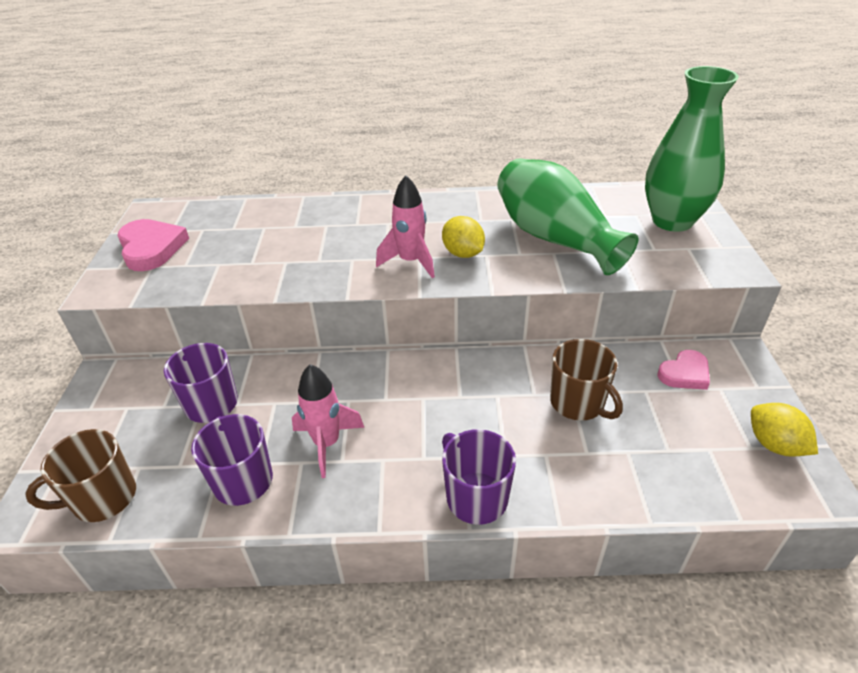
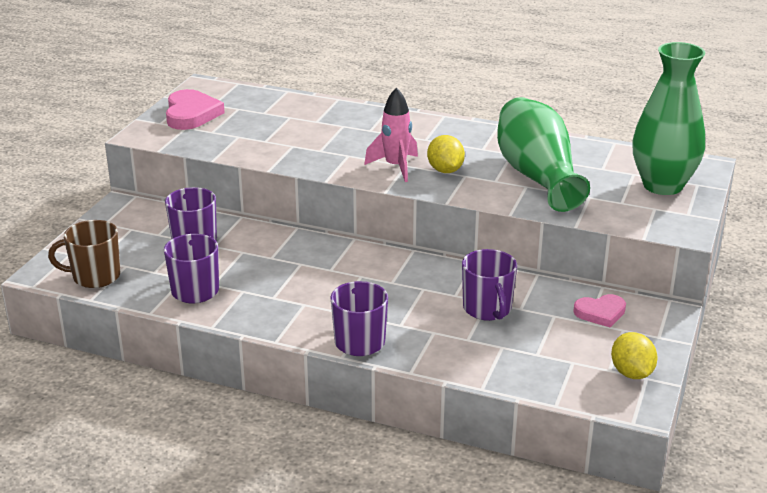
camera: 20 degrees right, 10 degrees down
pink rocket [292,364,365,478] -> none
brown mug [550,339,623,421] -> purple mug [462,249,517,321]

